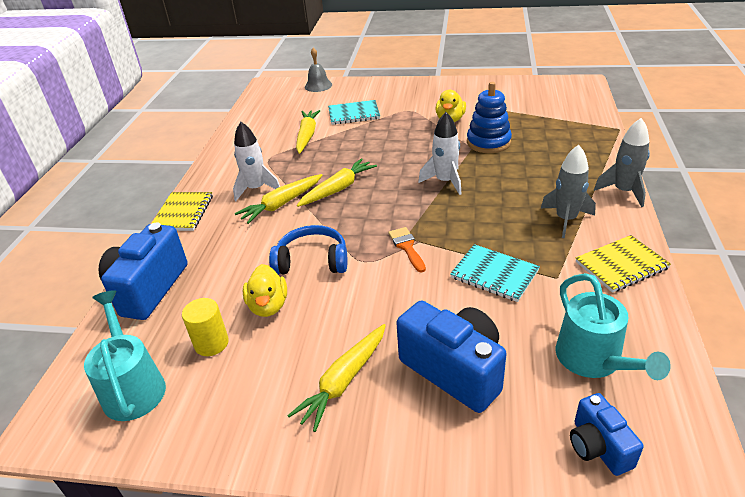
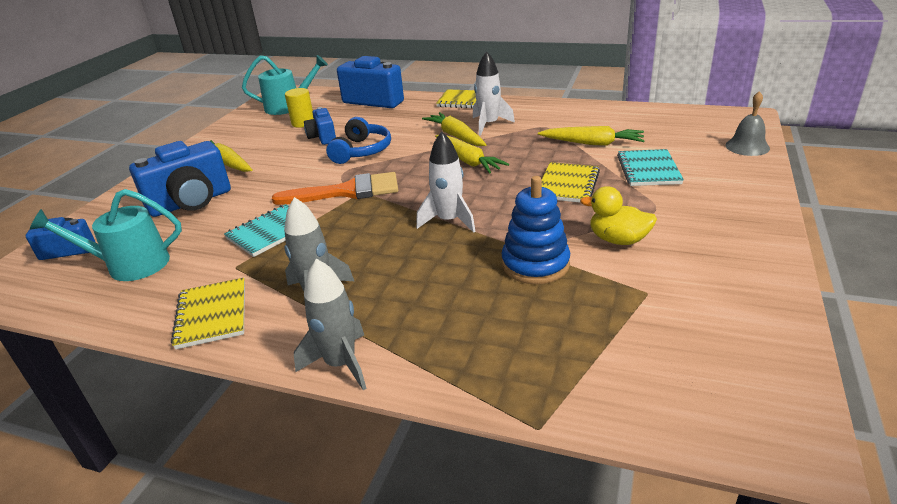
camera: 100 degrees right, 5 degrees down
yellow duck [243,264,287,317] -> blue camera [304,107,336,145]
orange brush [388,227,426,273] -> orange brush [272,172,398,205], size x1.84
none -> yellow notebook [542,162,600,203]

